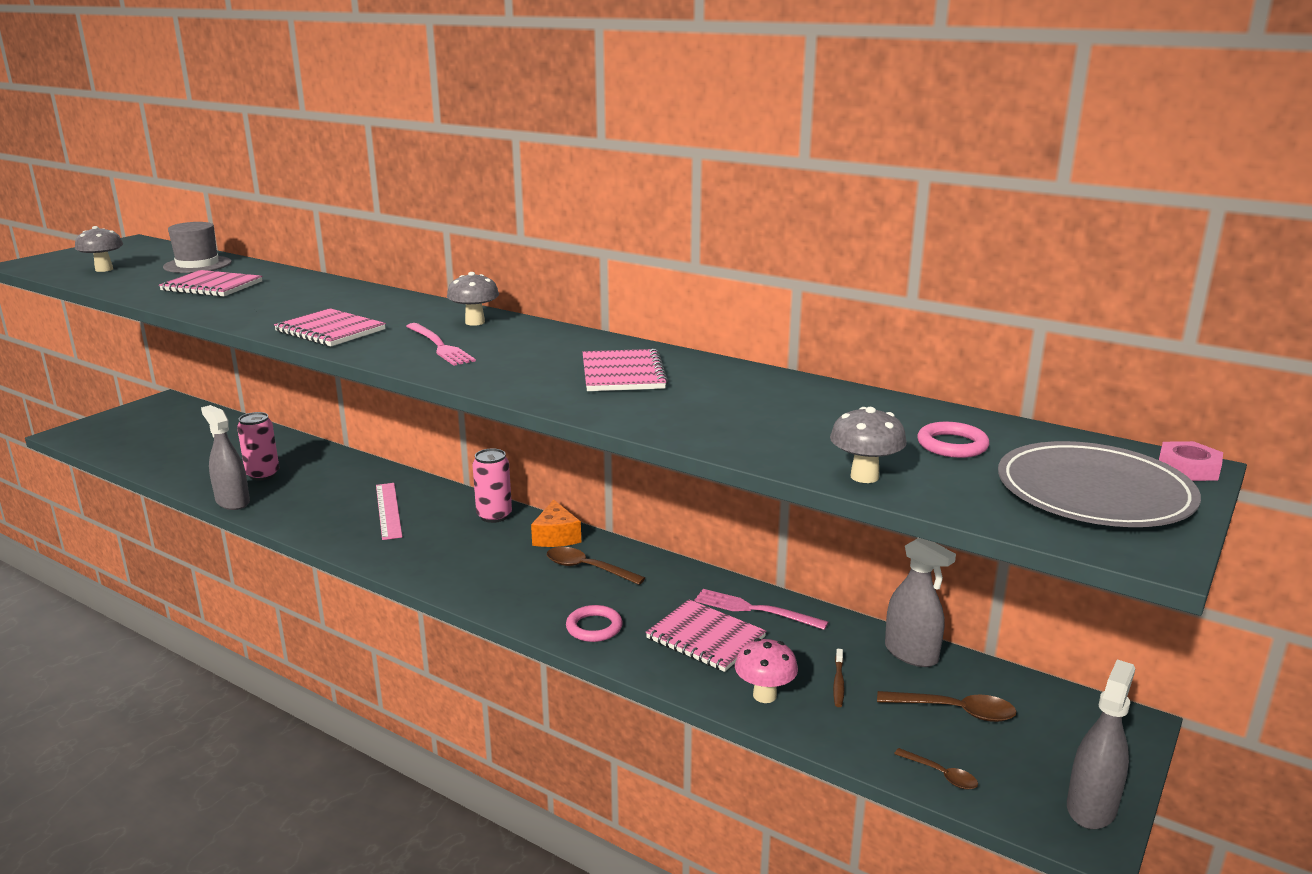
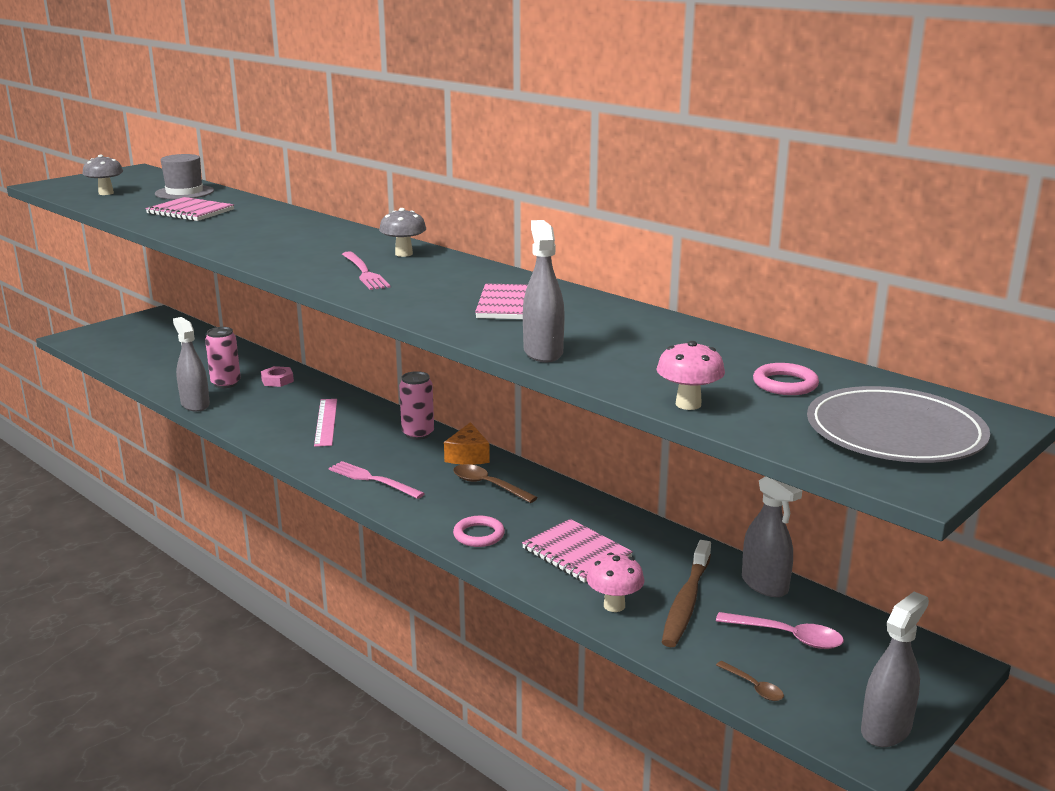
camera: 10 degrees right, 0 degrees up
pink notebook [274,308,386,346] -> none
pink fork [694,589,828,630] -> pink fork moved to [328,461,425,499]
grey mushroom [830,407,907,483] -> pink mushroom [656,341,725,410]
brown toothbrush [833,649,844,707] -> brown toothbrush [662,540,711,647], size x2.17
brown spoon [877,691,1017,722] -> pink spoon [716,612,844,649]
pink nut [1159,441,1223,481] -> pink nut moved to [261,366,294,387]
none -> grey spray bottle [523,220,565,362]

